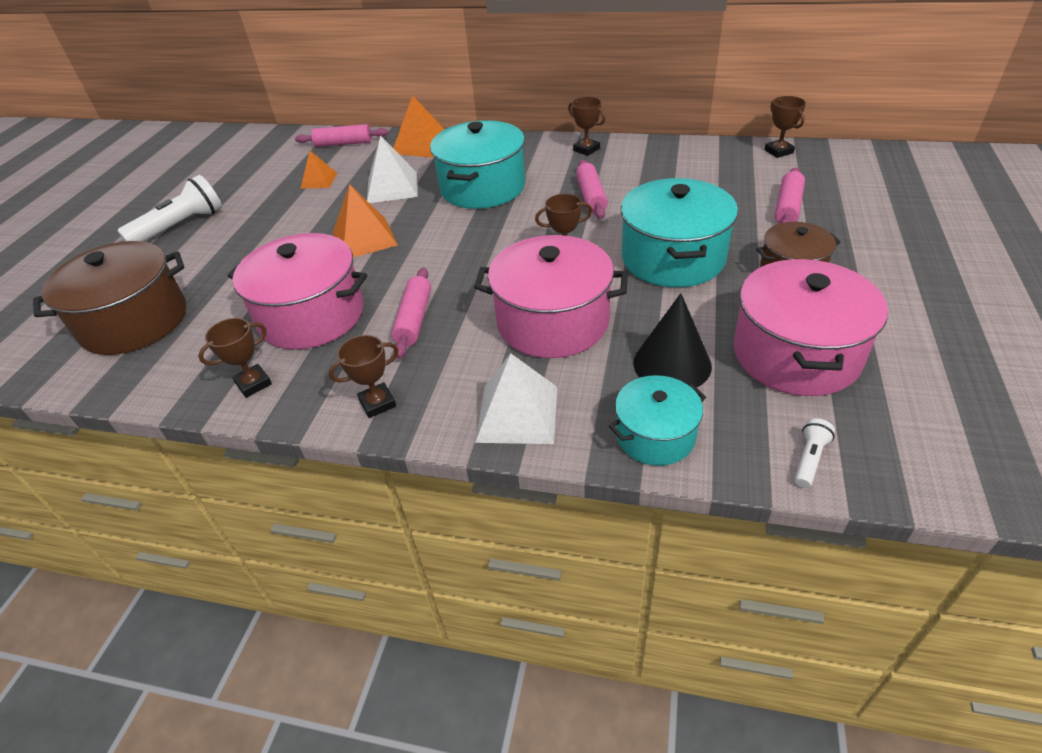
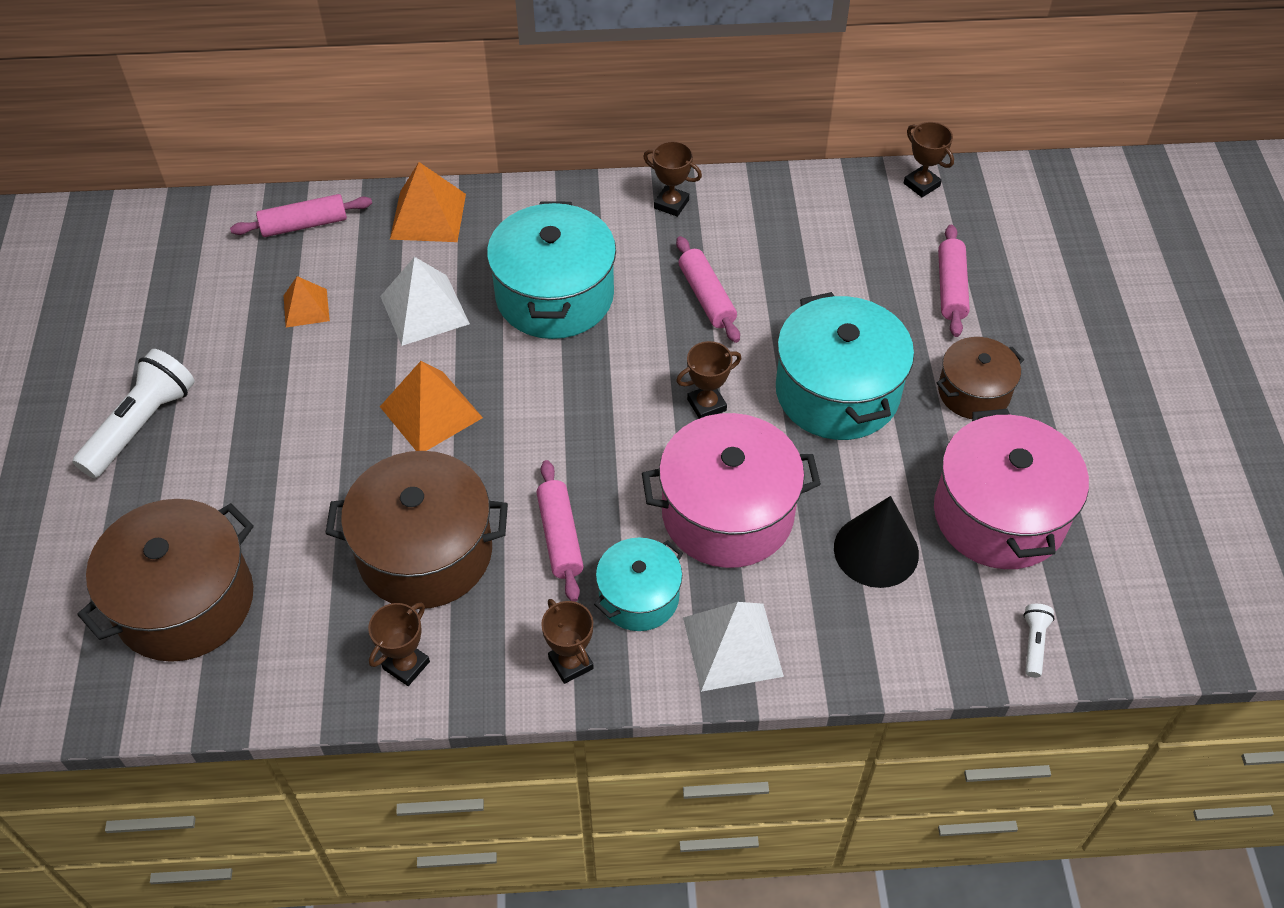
camera: 20 degrees left, 10 degrees up
pink pot [228,233,367,350] -> brown pot [325,451,508,609]
brown trophy [329,335,399,418] -> brown trophy turned 75 degrees counterclockwise [541,599,594,684]
turquoise pot [609,375,706,466] -> turquoise pot moved to [594,538,683,631]

